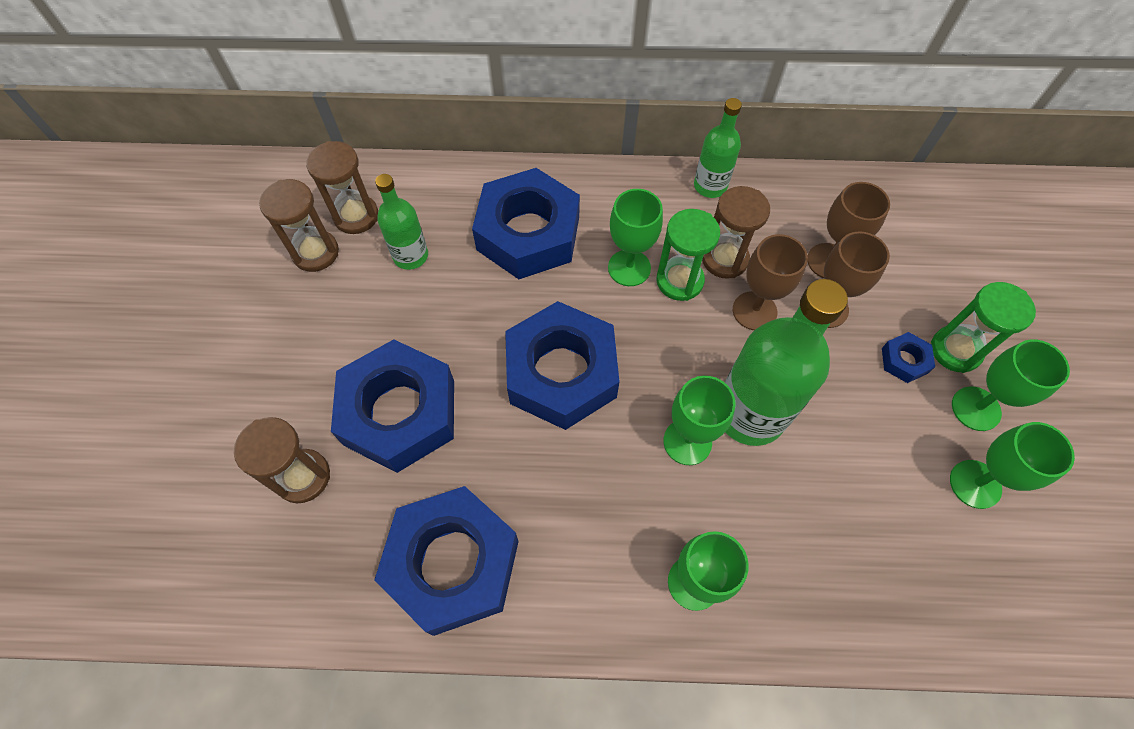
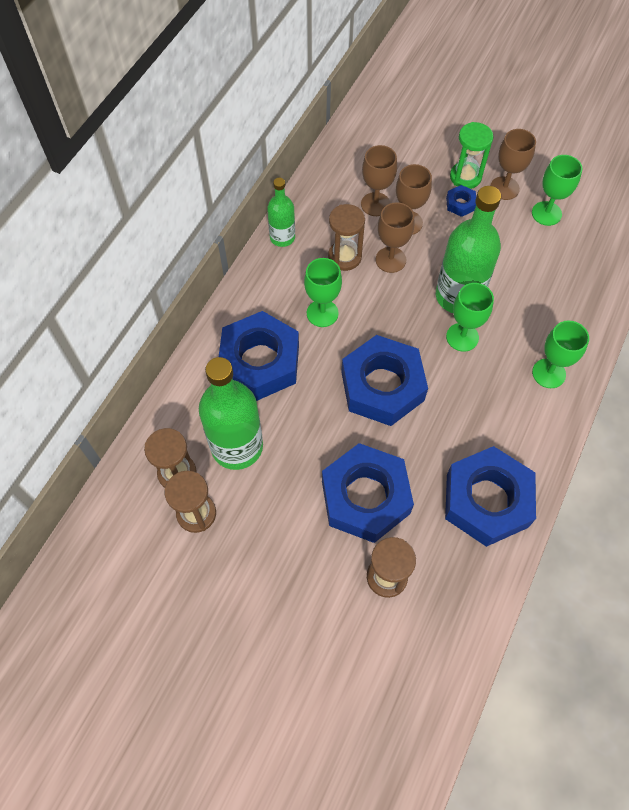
camera: 65 degrees left, 0 degrees up
green bottle [375,174,428,270] -> green bottle [199,357,263,470], size x1.79
green hourglass [656,209,720,301] -> none
green goblet [952,339,1070,431] -> brown goblet [490,129,536,200]

